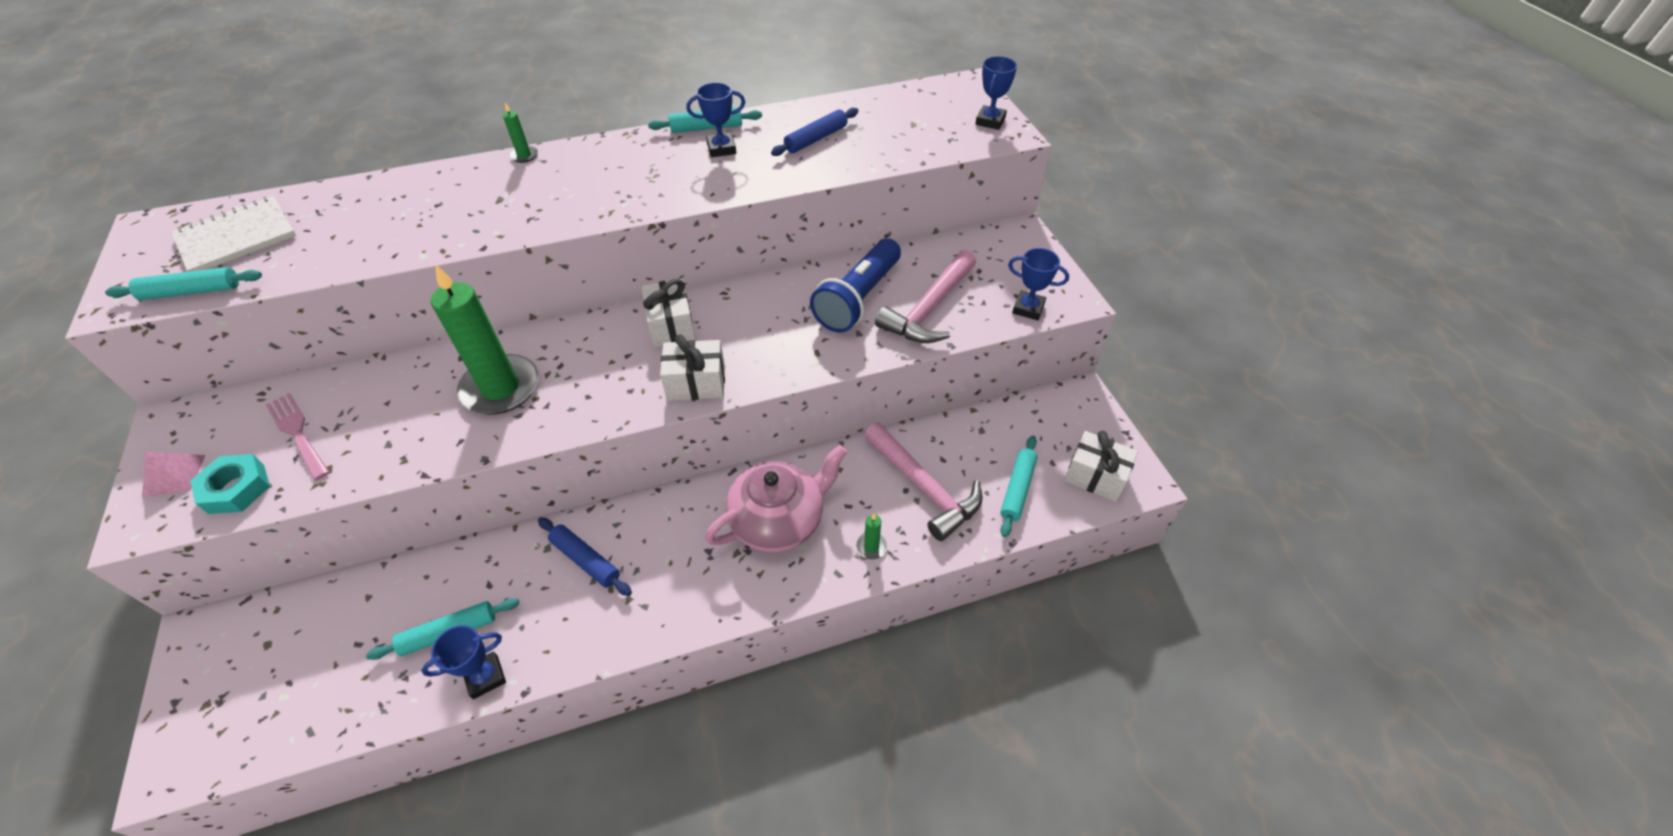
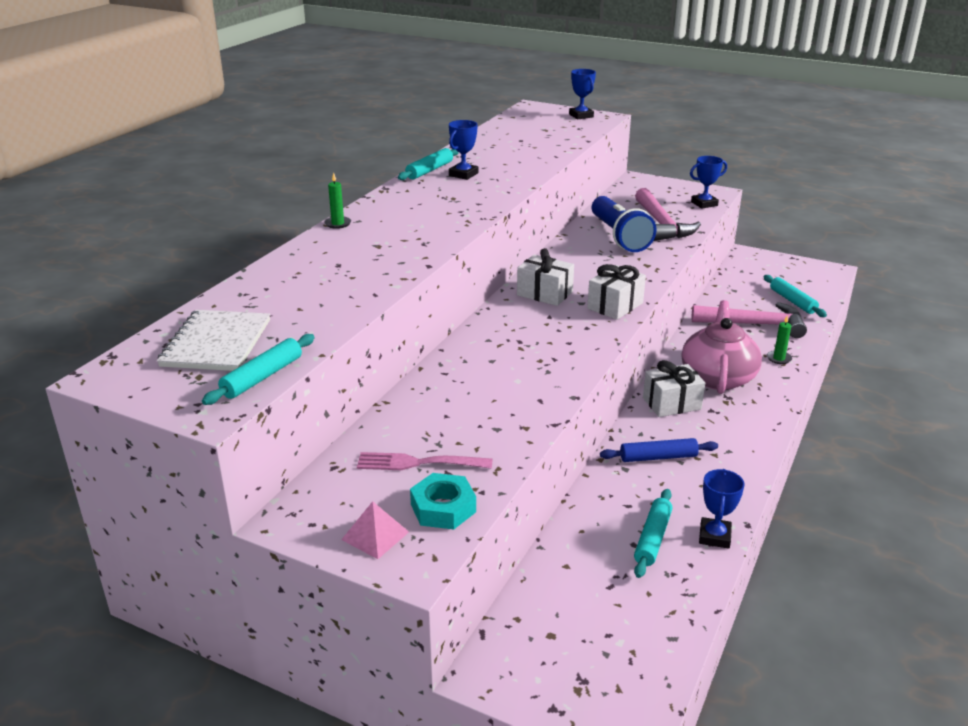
camera: 45 degrees left, 20 degrees down
green candle [431,264,539,415] -> none
blue rolling pin [771,108,858,156] -> none
white gift [1064,431,1138,502] -> white gift moved to [643,360,705,417]

